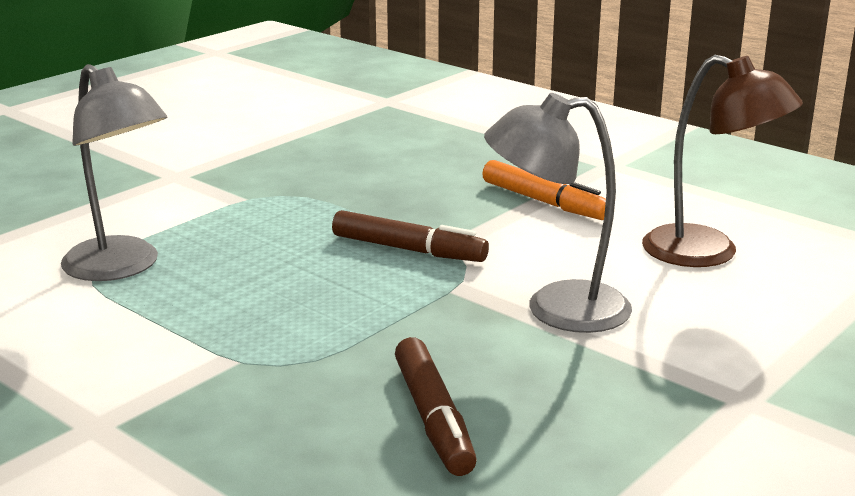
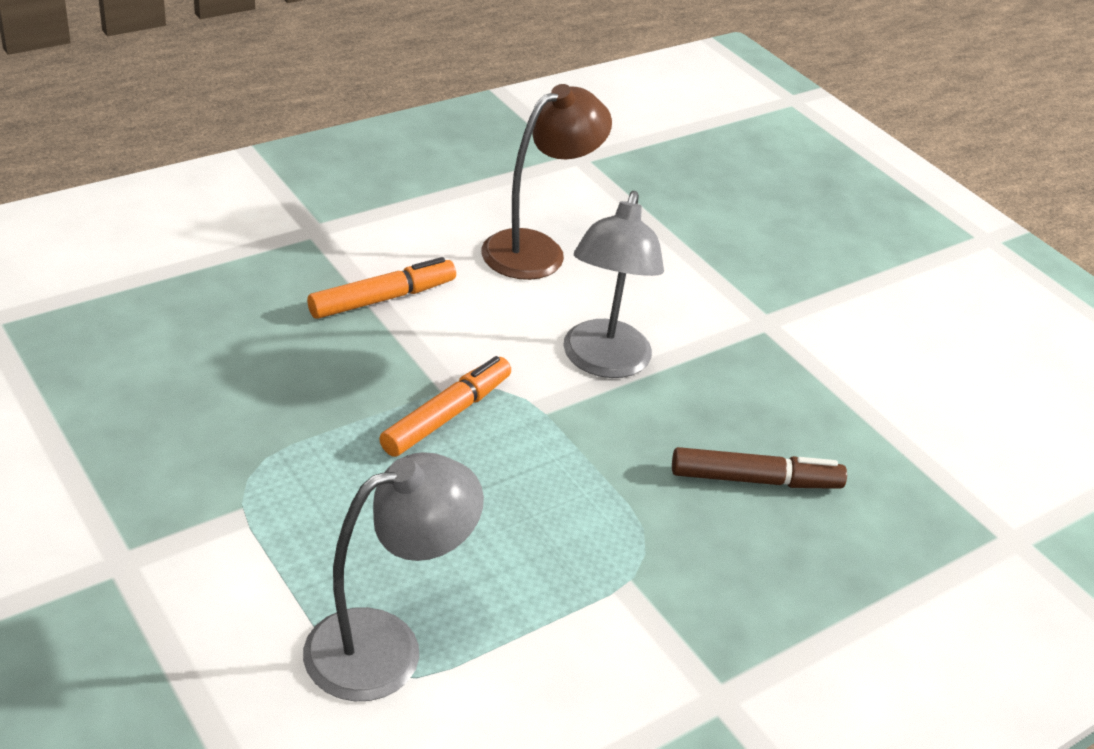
camera: 80 degrees left, 15 degrees up
brown marker [332,210,489,262] -> orange marker [379,356,511,457]

